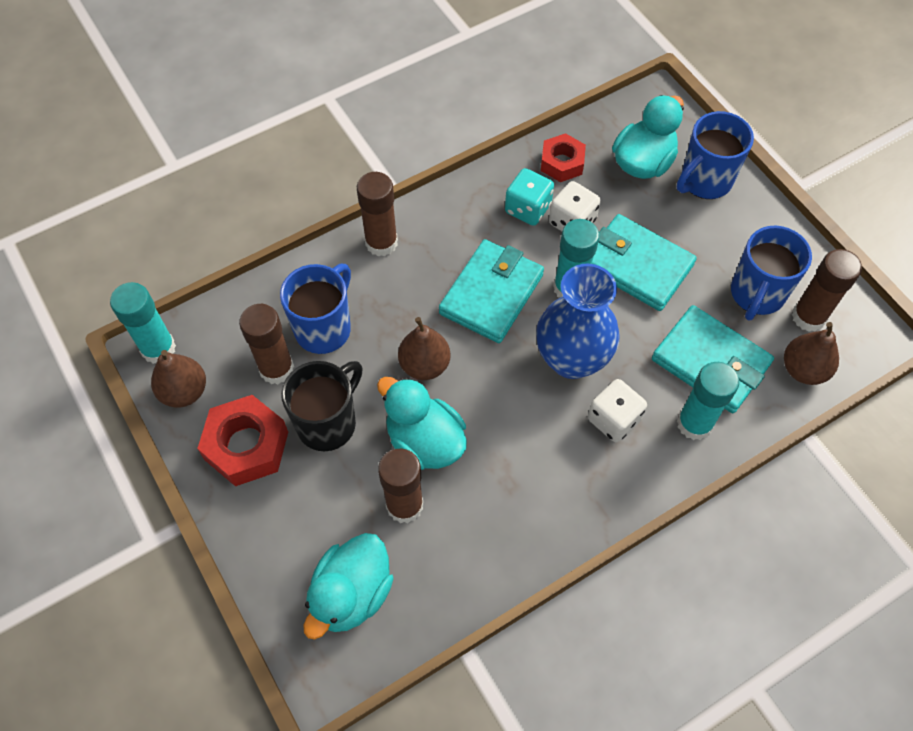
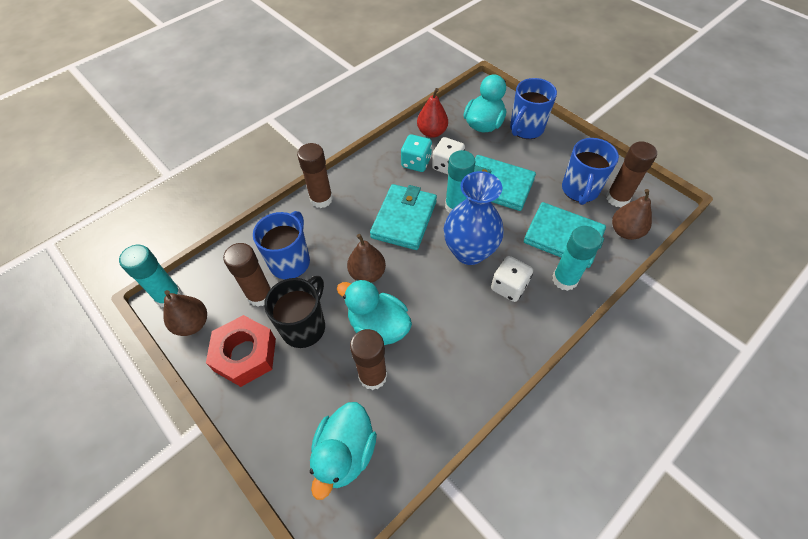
camera: 10 degrees left, 5 degrees down
red nut [541,133,586,182] -> red pear [417,88,448,138]

